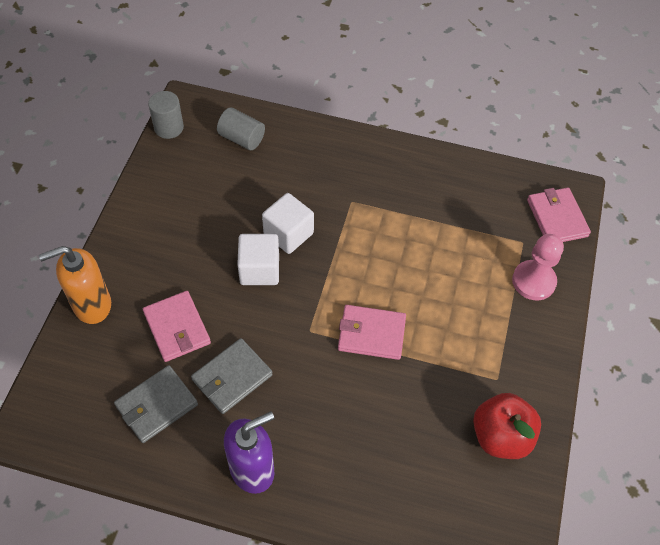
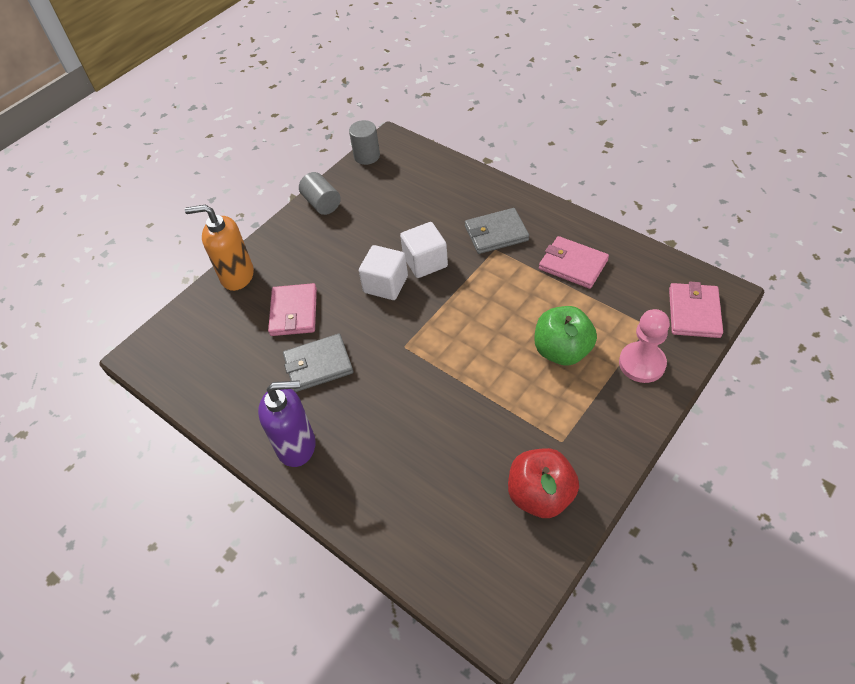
camera: 30 degrees right, 5 degrees down
grey wallet [114,365,198,443] -> grey wallet moved to [465,208,529,254]
grey cylinder [217,107,265,150] -> grey cylinder moved to [299,172,341,215]
pink wallet [338,305,406,360] -> pink wallet moved to [539,236,609,289]
none -> green apple [535,306,597,366]

